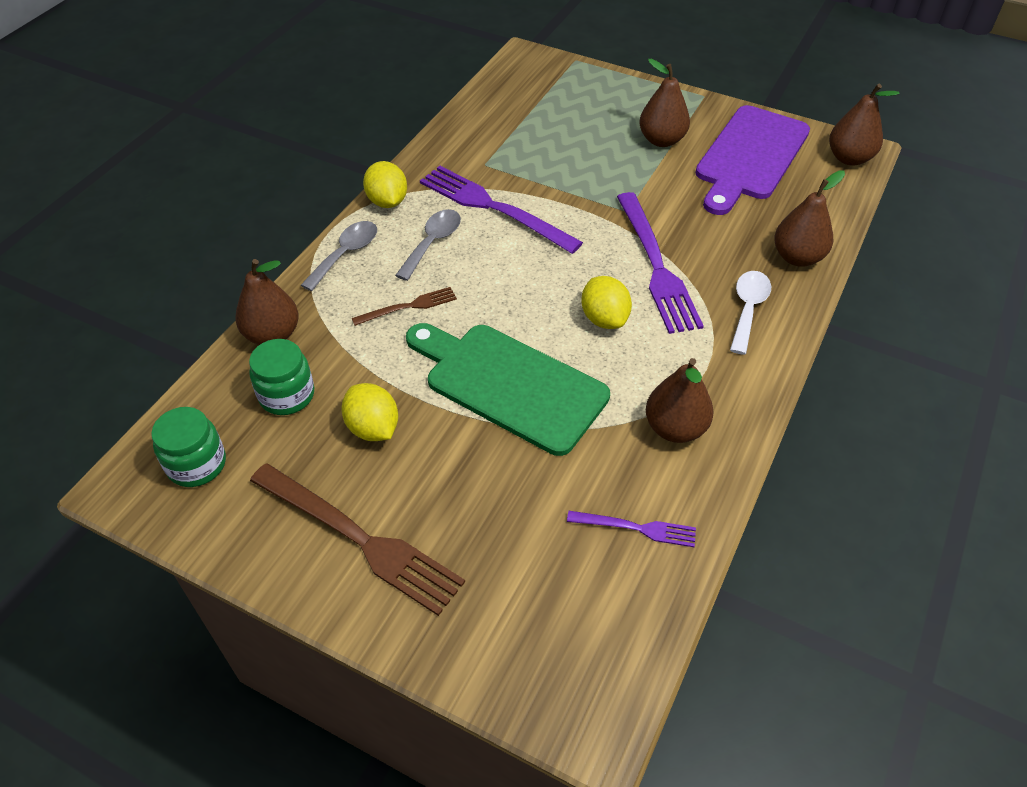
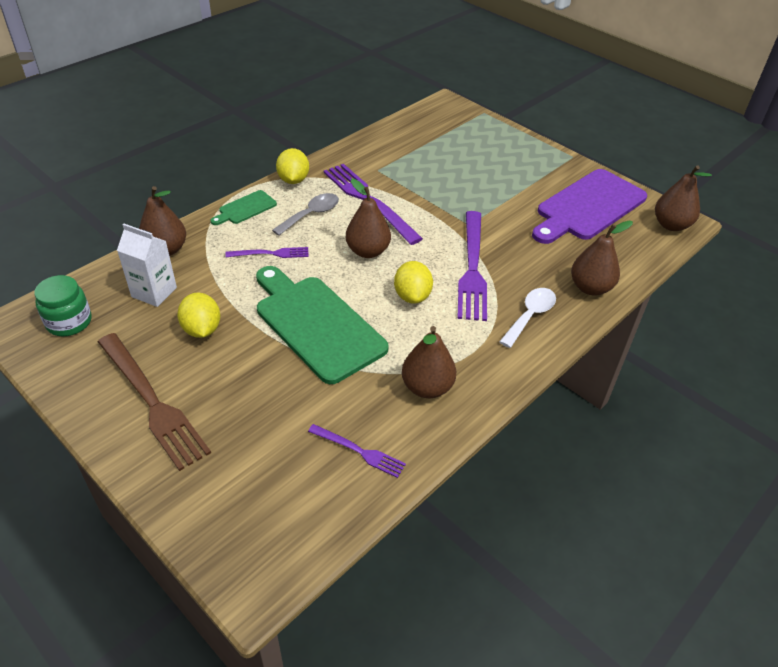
camera: 15 degrees right, 5 degrees down
green jar [249,339,314,415] -> white carton [117,224,177,307]
grey spoon [301,221,377,291] -> green cutting board [210,190,277,225]
brown fork [352,287,457,326] -> purple fork [225,247,309,258]
brown pear [639,59,690,147] -> brown pear moved to [346,179,391,258]

